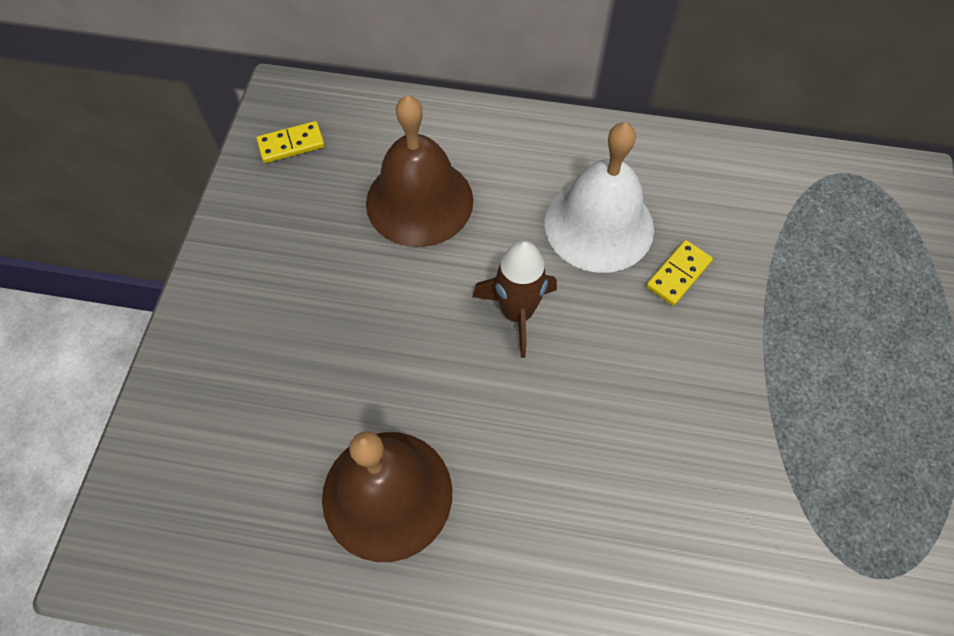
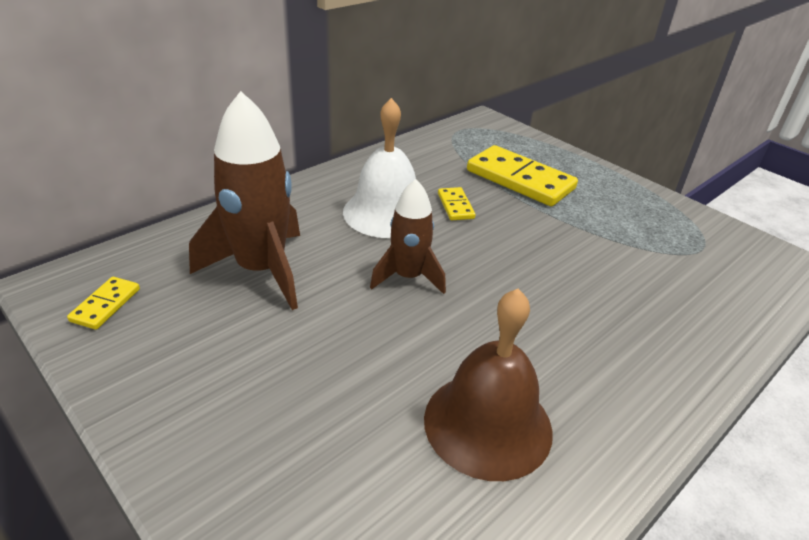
camera: 55 degrees left, 25 degrees down
brown bell [366,95,473,247] -> brown rocket [189,91,300,310]
none -> yellow domino [467,145,578,206]

